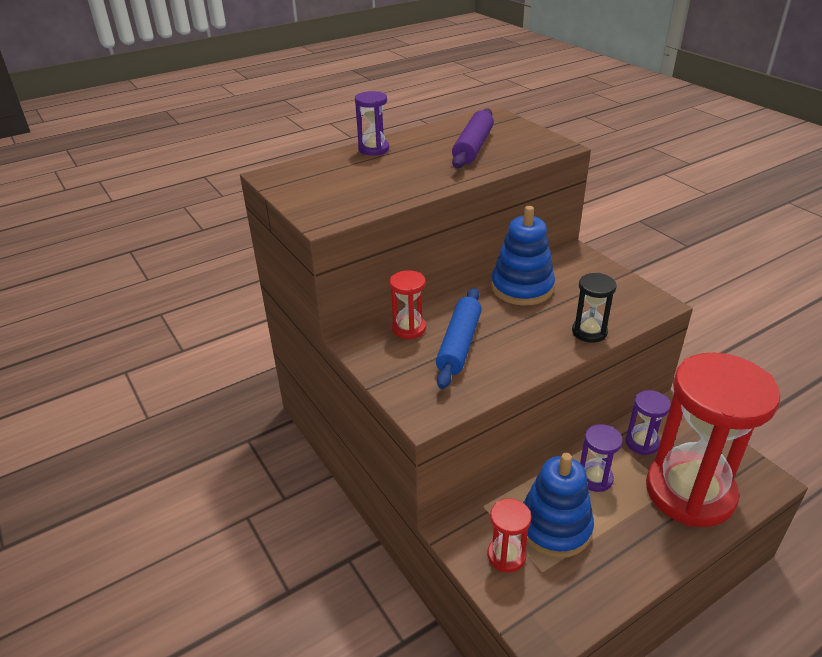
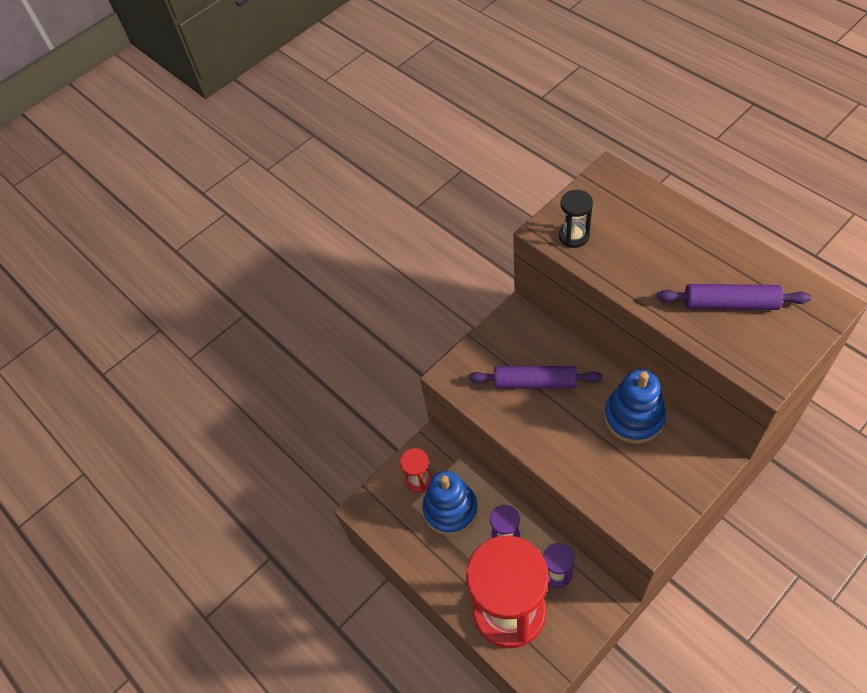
camera: 85 degrees right, 20 degrees up
purple hourglass [355,91,389,155] -> none
red hourglass [390,270,426,339] -> none
blue rolling pin [436,288,482,389] -> purple rolling pin [469,366,602,388]
black hourglass [572,273,617,343] -> black hourglass moved to [559,190,593,248]

